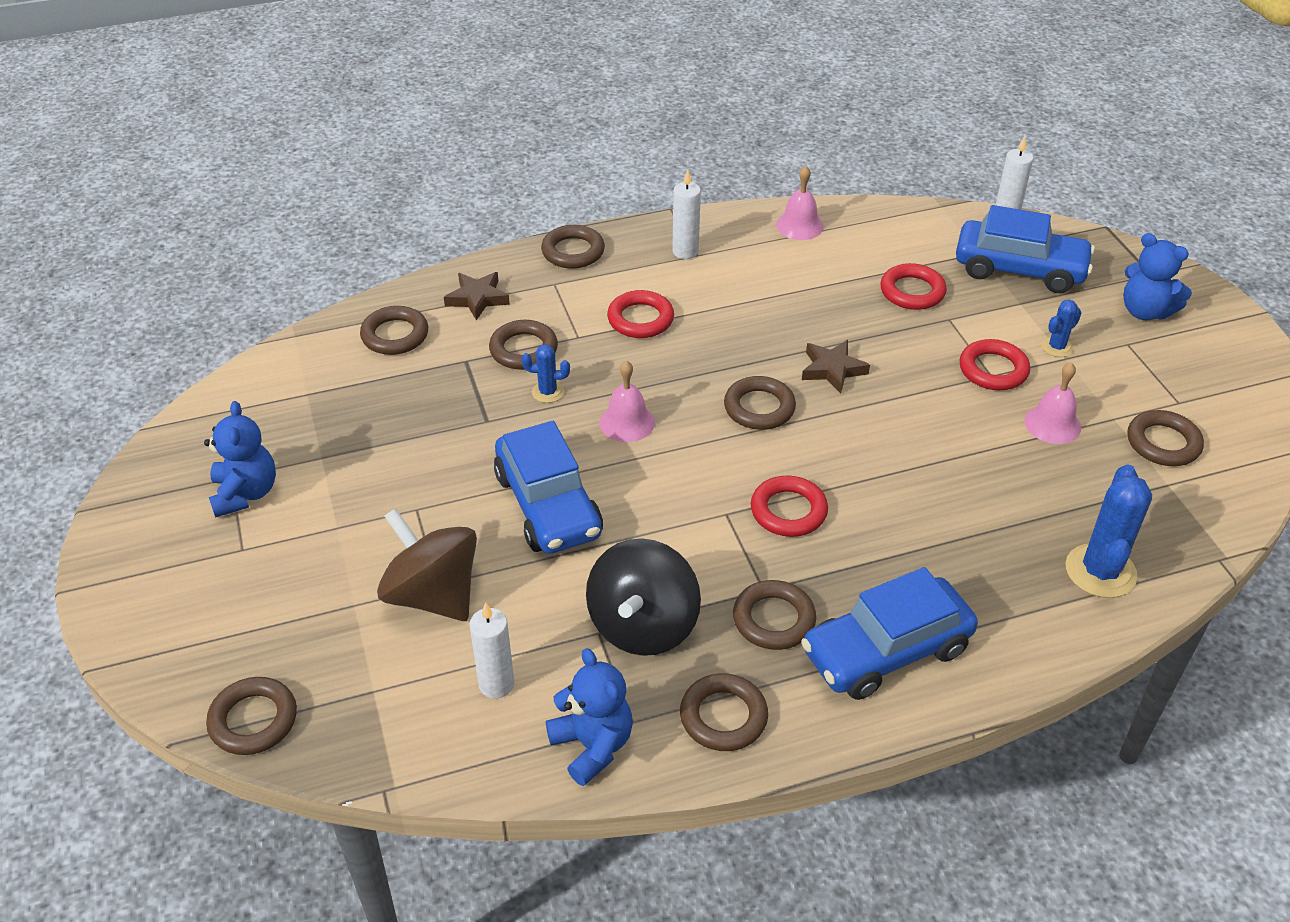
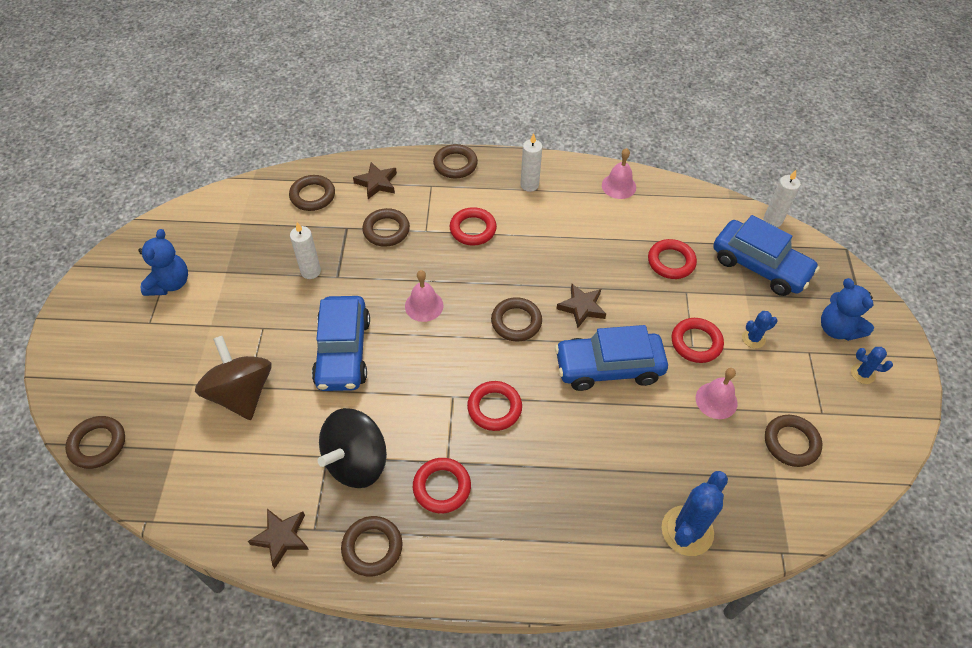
camera: 20 degrees right, 10 degrees up
white candle [470,602,515,699] -> white candle moved to [290,222,321,279]
blue cactus [522,344,570,403] -> blue cactus moved to [851,347,893,384]
blue teddy bear [546,648,633,786] -> brown star [248,509,309,569]
brown ring [733,580,816,650] -> red ring [413,458,471,513]
blue car [801,567,978,700] -> blue car moved to [555,325,668,391]

